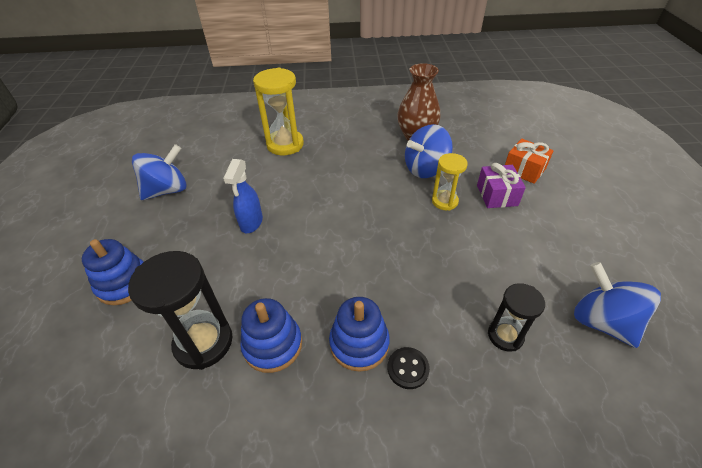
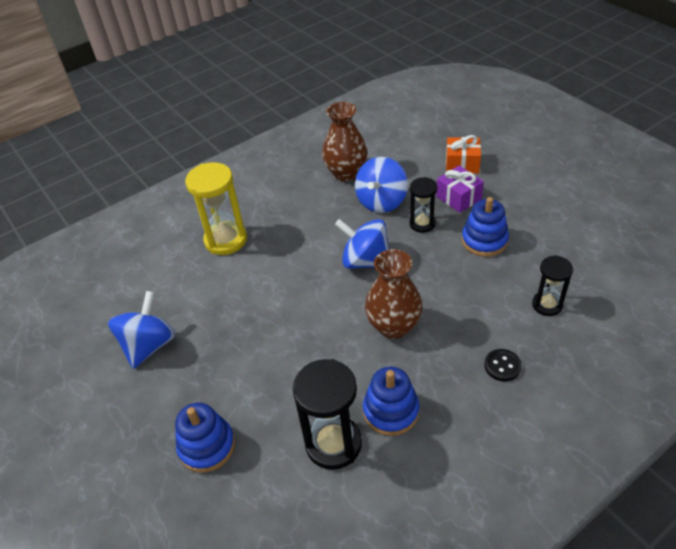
camera: 30 degrees left, 0 degrees up
blue spray bottle [223,159,263,233] -> none
blue stacking toy [329,297,390,372] -> blue stacking toy moved to [462,197,509,257]
yellow hourglass [432,153,468,211] -> black hourglass [409,177,437,233]
blue spinning top [574,262,661,348] -> blue spinning top moved to [335,219,389,269]
none -> brown vase [365,249,423,339]

